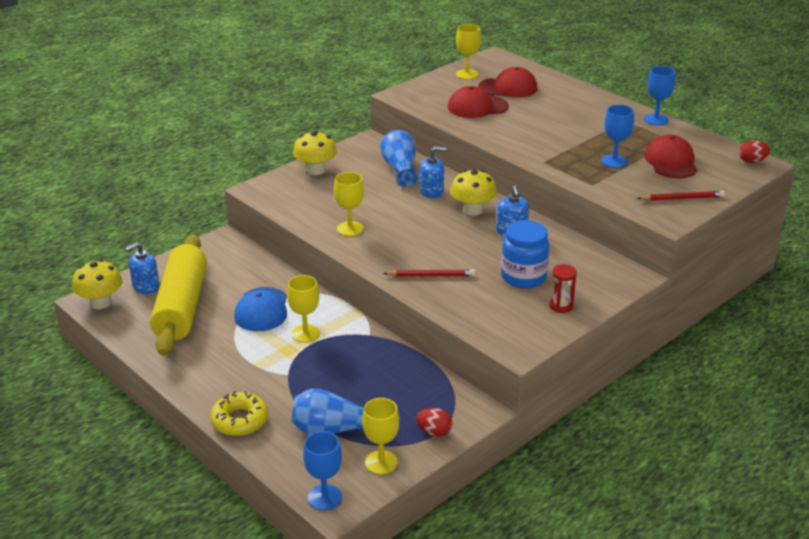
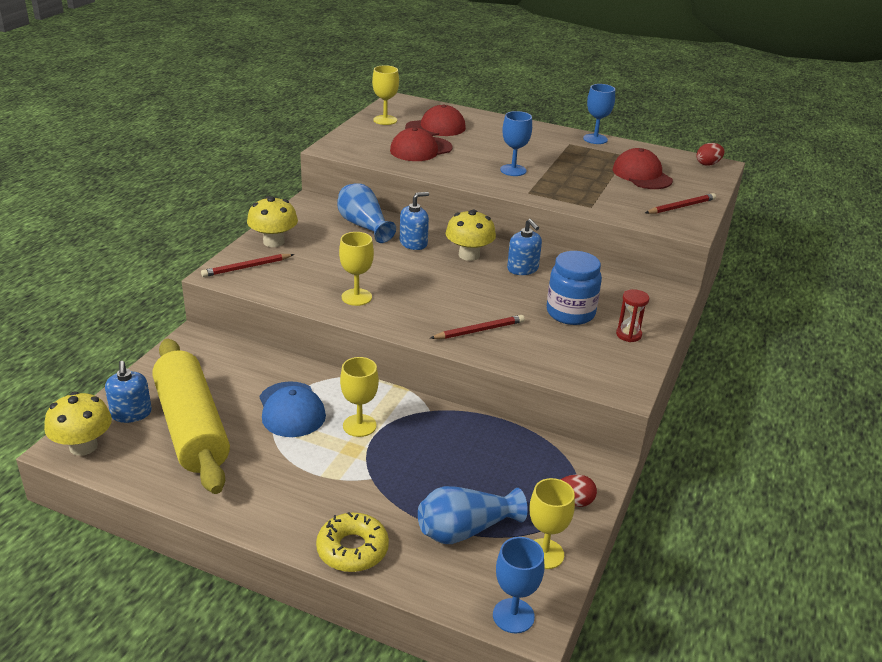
camera: 25 degrees left, 0 degrees up
blue soap dispenser [125,242,160,294] -> blue soap dispenser turned 45 degrees counterclockwise [105,361,152,423]
blue goblet [602,105,634,168] -> blue goblet moved to [500,111,532,176]
none -> red pencil [201,254,294,277]

